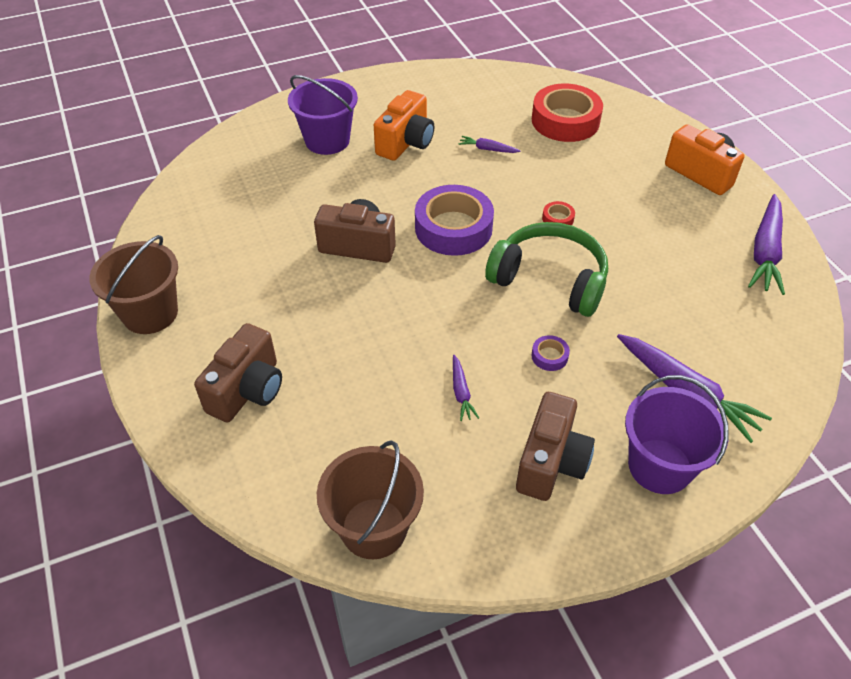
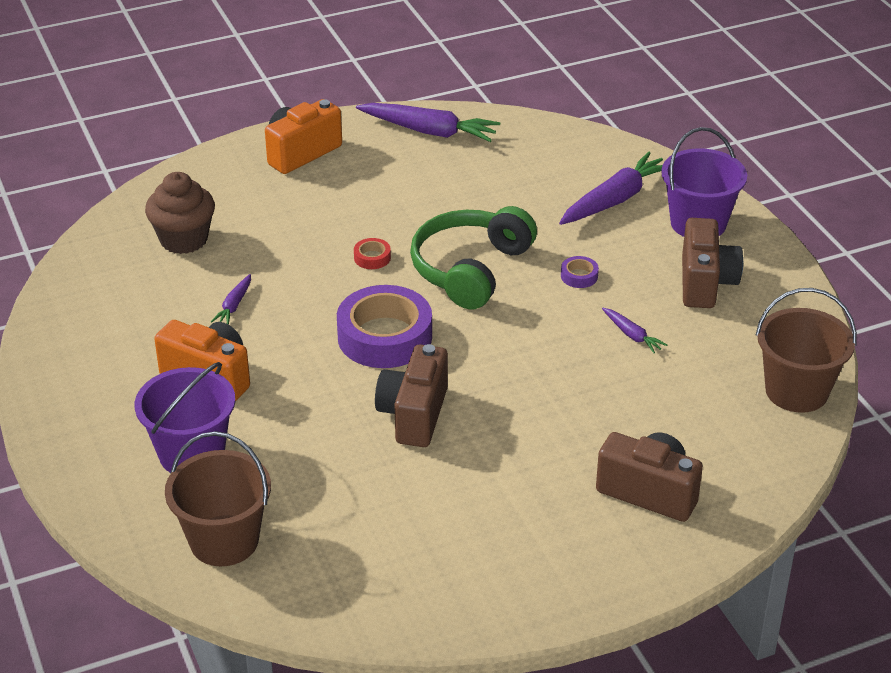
camera: 90 degrees left, 10 degrees down
brown bucket [89,235,178,334] -> brown bucket moved to [165,431,271,566]
purple carrot [453,355,479,421] -> purple carrot turned 60 degrees clockwise [602,308,667,353]
brown camera [516,392,595,501] -> brown camera turned 75 degrees clockwise [682,218,743,308]
red tape [532,84,603,142] -> brown cupcake [145,172,215,254]

